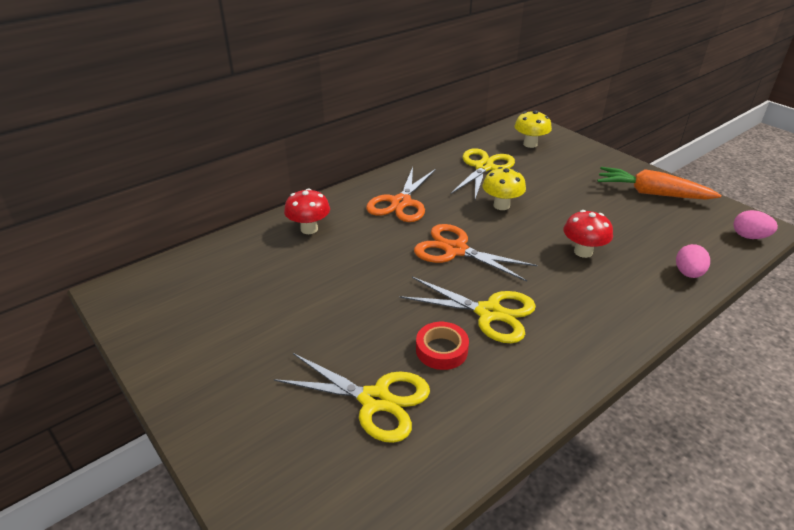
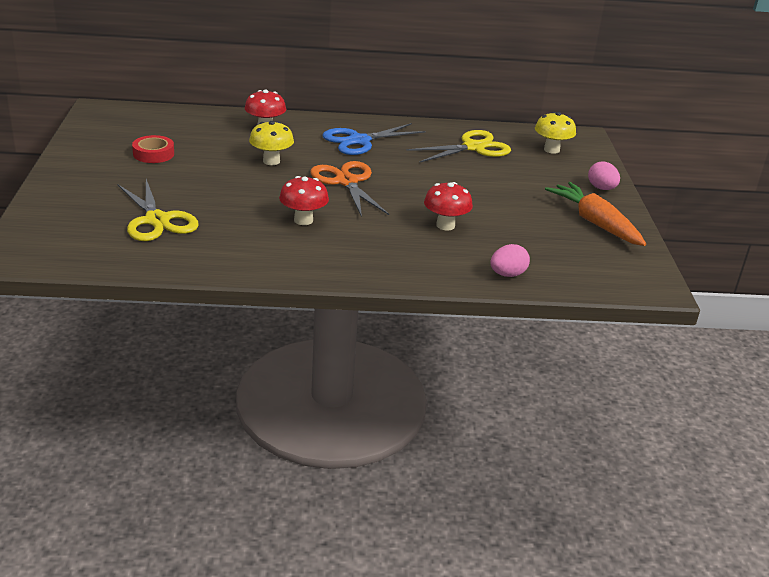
camera: 35 degrees right, 5 degrees down
orange scissors [366,167,436,222] -> blue scissors [323,123,426,155]
yellow scissors [400,277,536,343] -> red mushroom [279,176,329,225]
red tape [416,322,469,370] -> red tape moved to [132,135,174,163]
yellow mushroom [483,167,526,210] -> yellow mushroom moved to [249,121,294,165]
pink egg [734,210,778,239] -> pink egg moved to [588,161,620,190]

